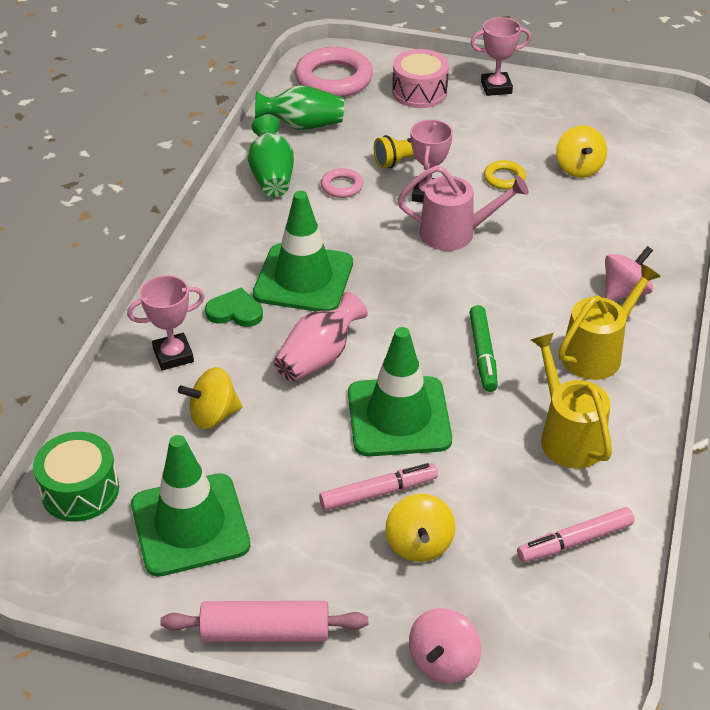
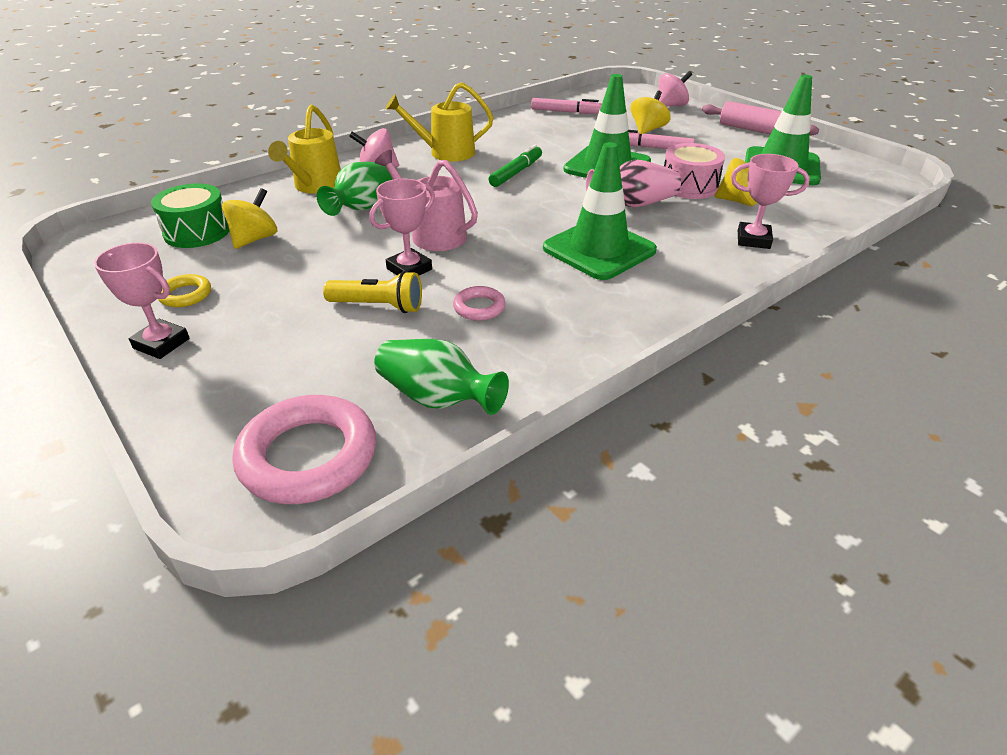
camera: 145 degrees left, 5 degrees down
green drum [33,432,119,522] -> green drum moved to [151,183,229,248]
green heart [205,288,263,327] -> none
green vase [248,115,294,197] -> green vase moved to [317,162,393,216]
pink drum [392,49,449,108] -> pink drum moved to [664,143,725,199]
yellow ring [484,160,526,190] -> yellow ring moved to [158,274,211,307]
yellow watering can [531,333,612,469] -> yellow watering can moved to [268,105,341,194]

